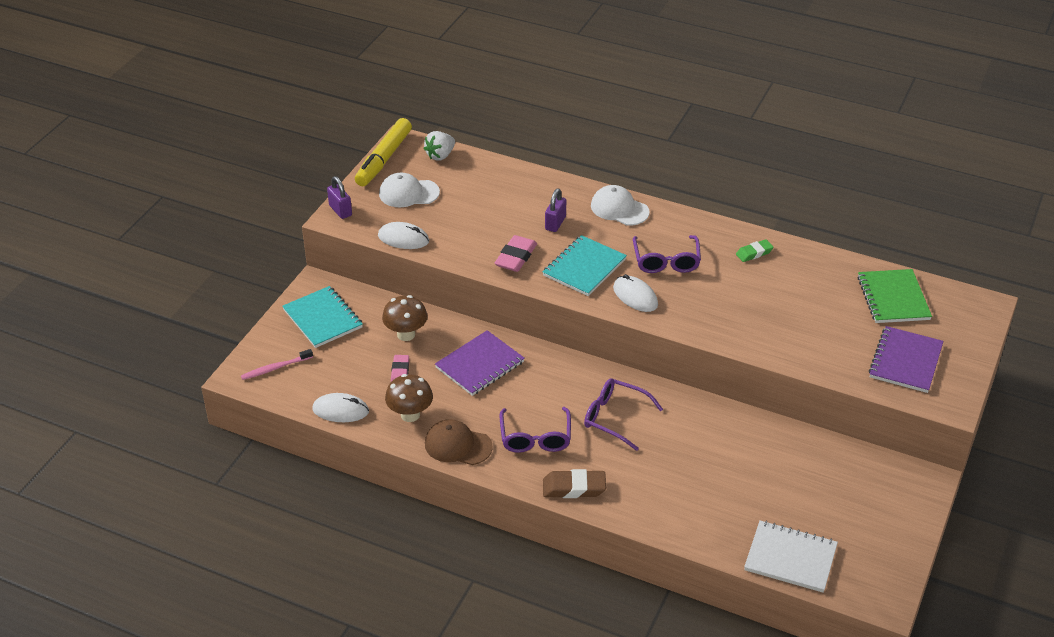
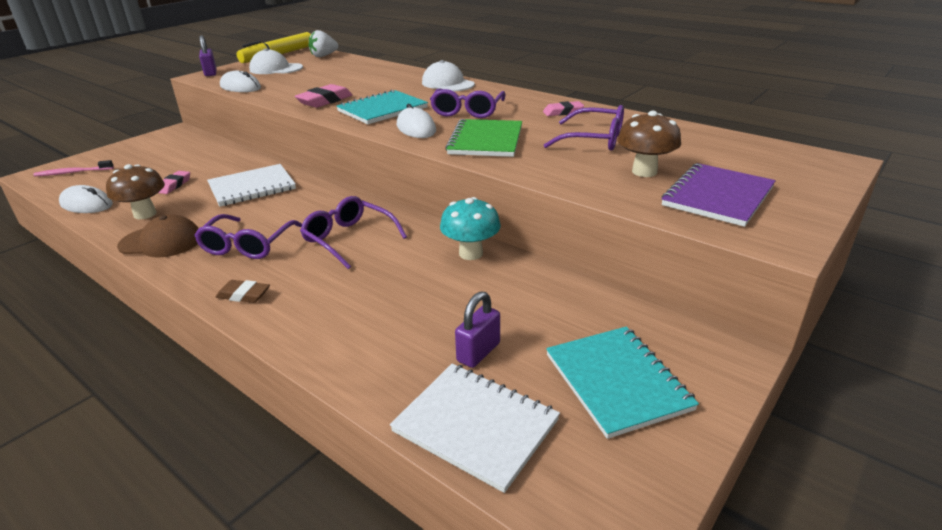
camera: 15 degrees right, 10 degrees down
turquoise notebook [282,286,363,348] -> turquoise notebook moved to [546,326,699,439]
brown mushroom [382,295,428,341] -> brown mushroom moved to [617,111,681,177]
brown cap [425,419,493,465] -> brown cap turned 150 degrees clockwise [117,214,199,258]
purple notebook [435,330,525,396] -> white notebook [207,164,296,207]
brown eraser [543,469,606,498] -> brown eraser [216,280,270,303], size x0.64
purple padlock [545,189,566,232] -> purple padlock moved to [455,291,500,368]
green eraser [736,239,774,262] -> pink eraser [543,101,584,116]
green notebook [857,269,932,323] -> green notebook moved to [445,119,522,157]
none -> turquoise mushroom [440,197,501,260]
none -> purple glasses [544,105,624,151]

